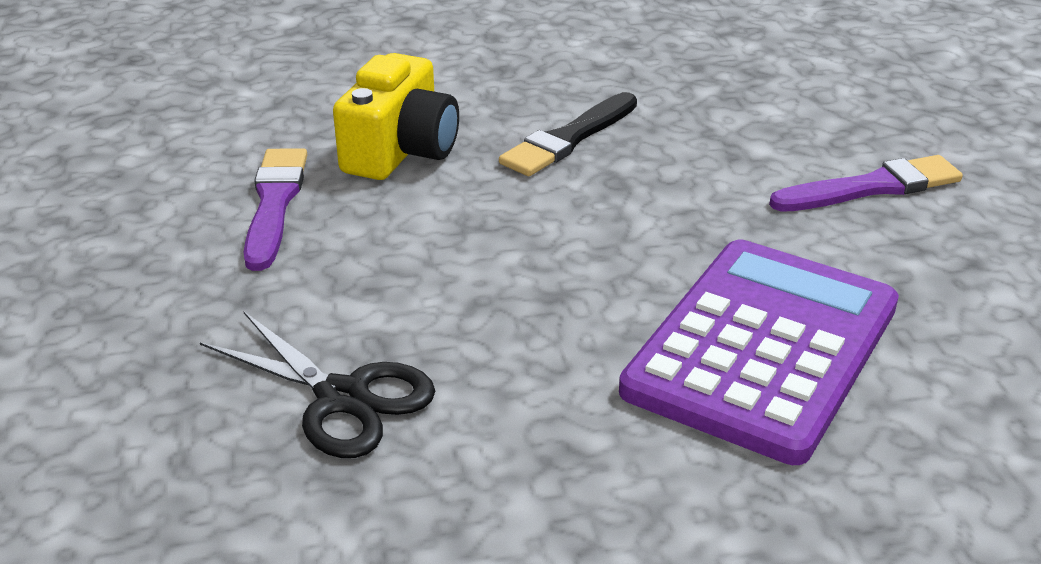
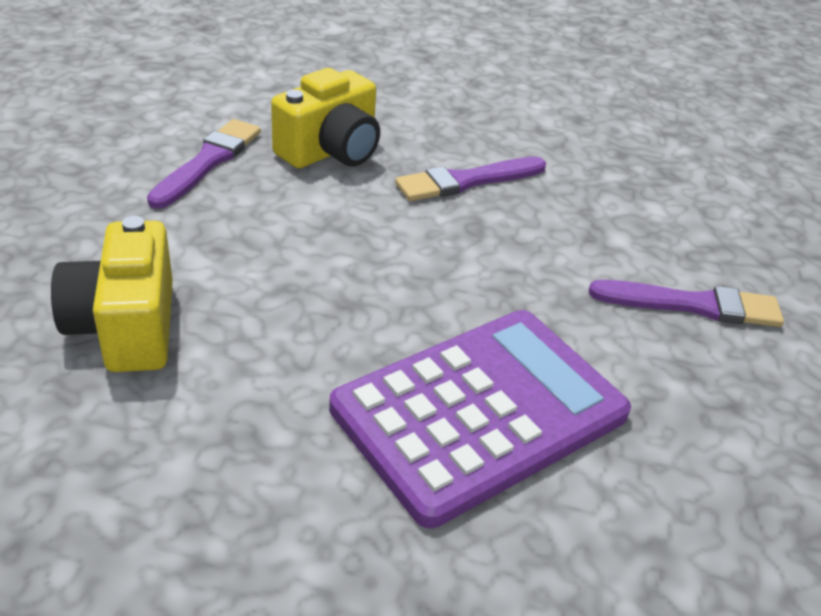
camera: 20 degrees right, 5 degrees up
black scissors [200,311,435,458] -> yellow camera [51,216,173,372]
black brush [499,92,637,176] -> purple brush [395,157,546,201]

